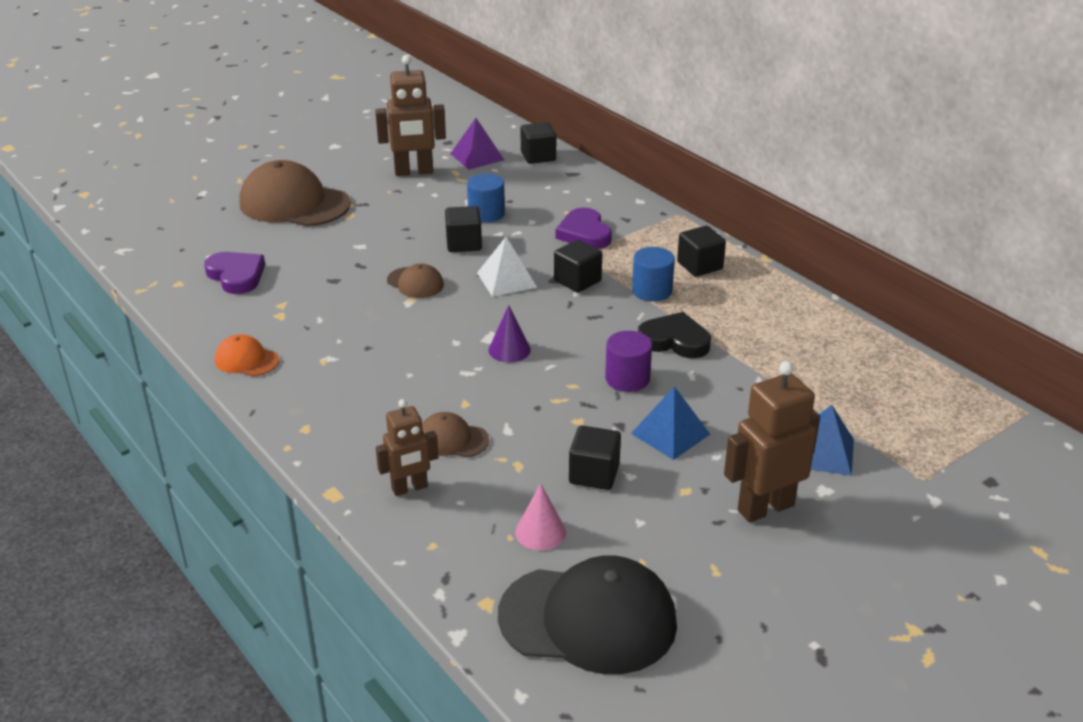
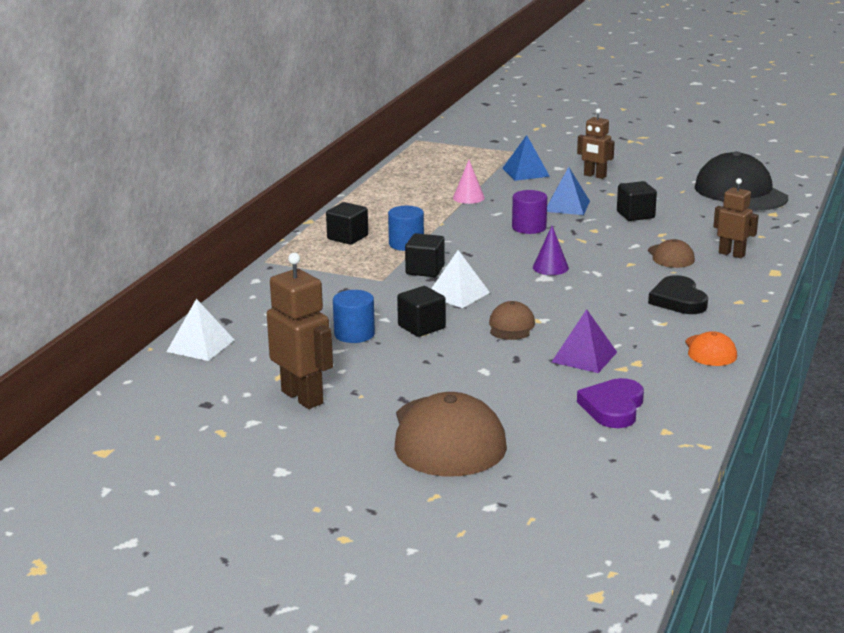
camera: 120 degrees left, 10 degrees down
purple pyramid [450,118,504,170] -> purple pyramid moved to [552,309,617,373]
pink cone [515,483,566,550] -> pink cone moved to [453,160,485,204]
black cube [521,122,556,164] -> white pyramid [166,299,234,361]
purple heart [555,208,612,249] -> none
black heart [638,312,711,358] -> black heart moved to [648,275,708,314]
brown robot [724,361,820,523] -> brown robot [577,108,615,179], size x0.63

